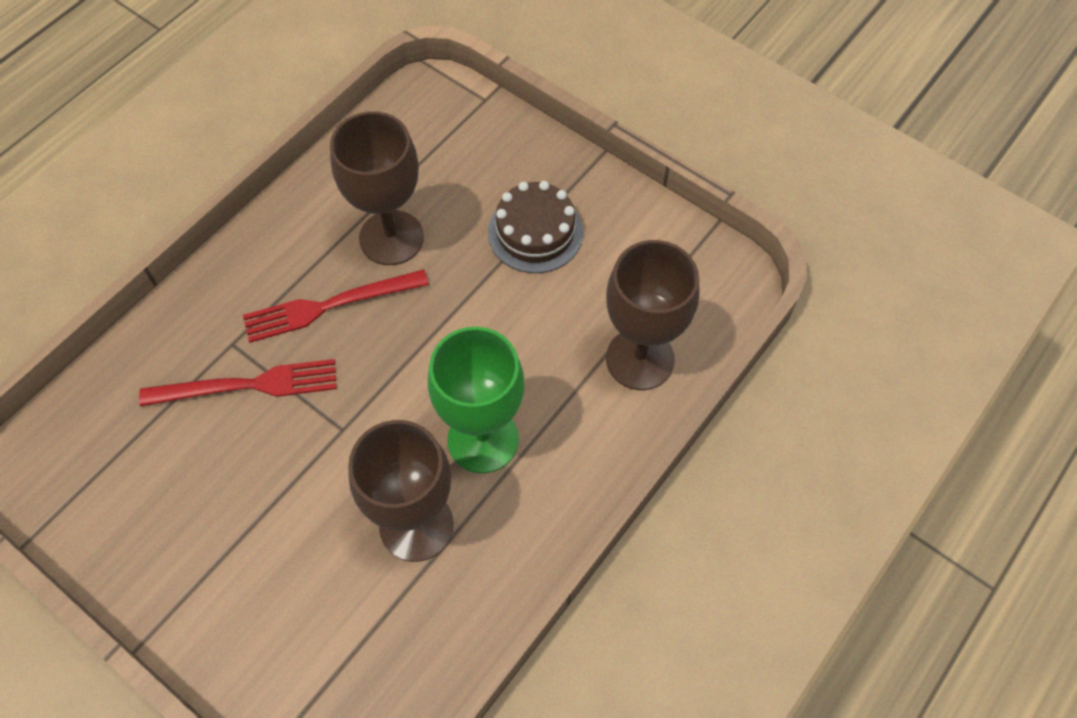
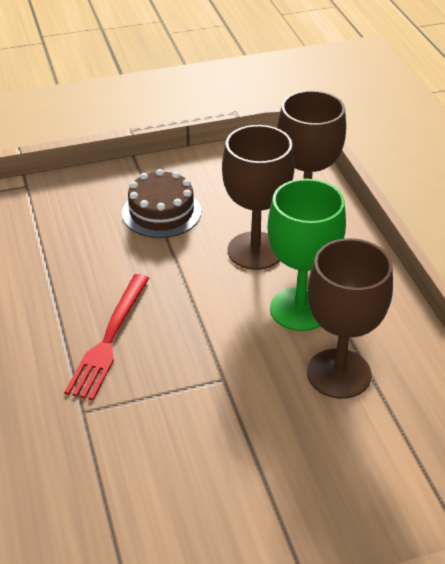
camera: 55 degrees left, 20 degrees down
red fork [139,359,337,406] -> none
brown goblet [330,111,424,265] -> brown goblet moved to [222,125,295,270]

